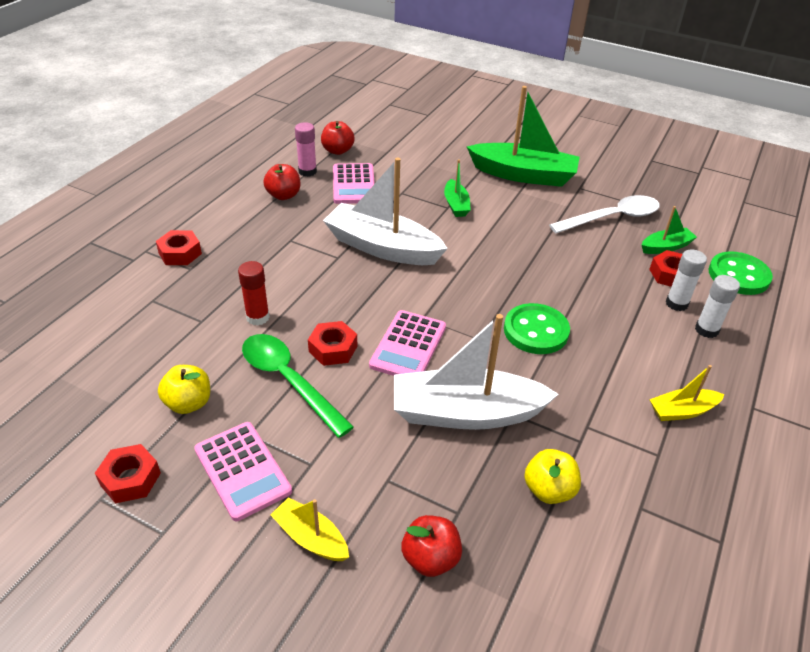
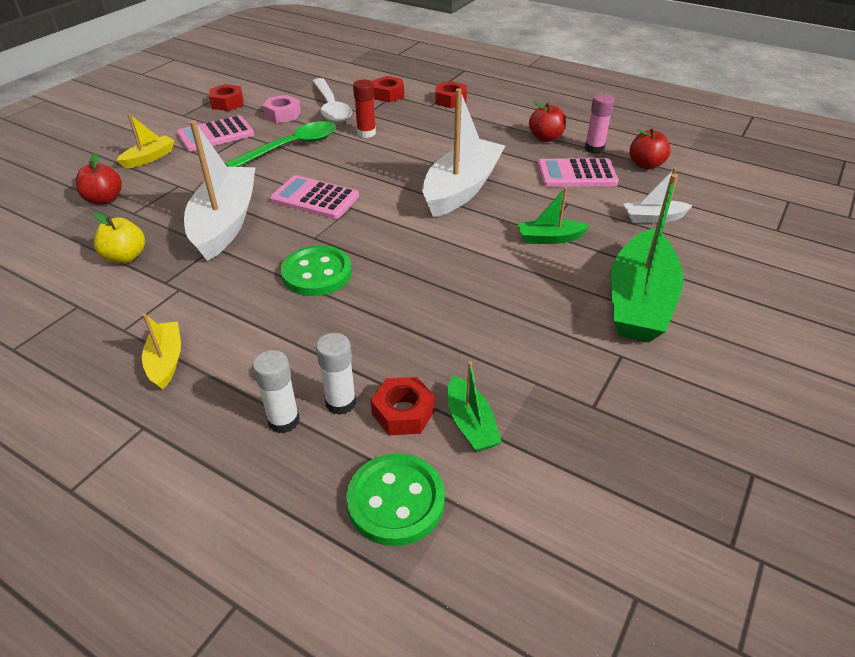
camera: 95 degrees right, 0 degrees up
yellow apple [158,365,210,414] -> pink nut [262,95,301,123]
red nut [308,321,357,366] -> red nut moved to [372,76,404,102]
white spoon [549,195,660,233] -> white spoon moved to [312,78,352,123]
none -> white boat [624,168,693,223]

